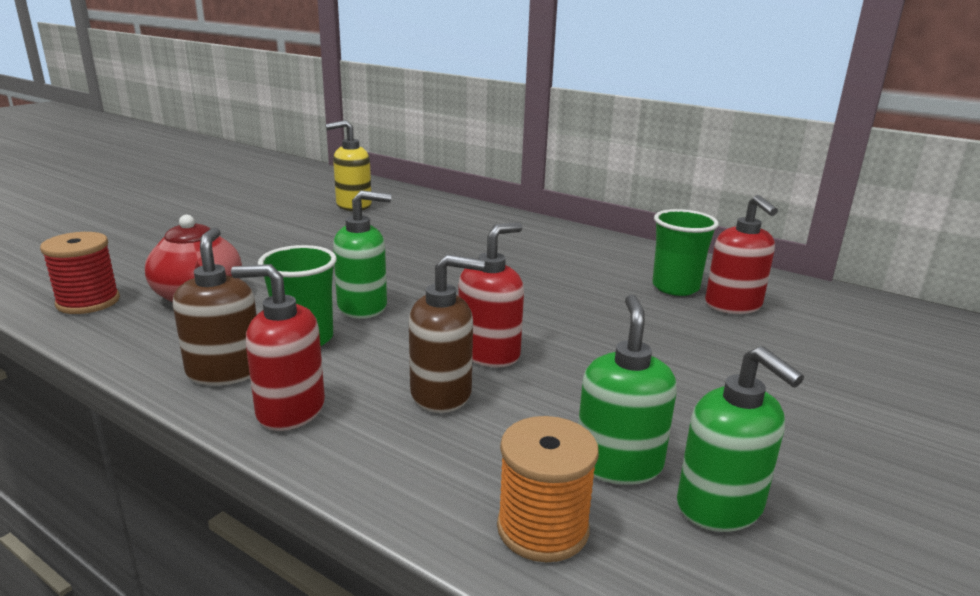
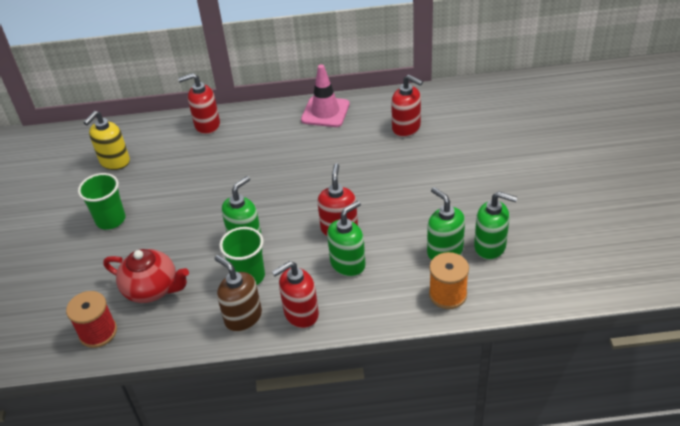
camera: 35 degrees left, 20 degrees up
brown soap dispenser [409,254,485,413] -> green soap dispenser [327,201,366,277]
green cup [652,209,719,296] -> green cup moved to [78,173,125,230]
none -> red soap dispenser [178,73,220,134]
none -> pink traffic cone [301,64,350,127]

